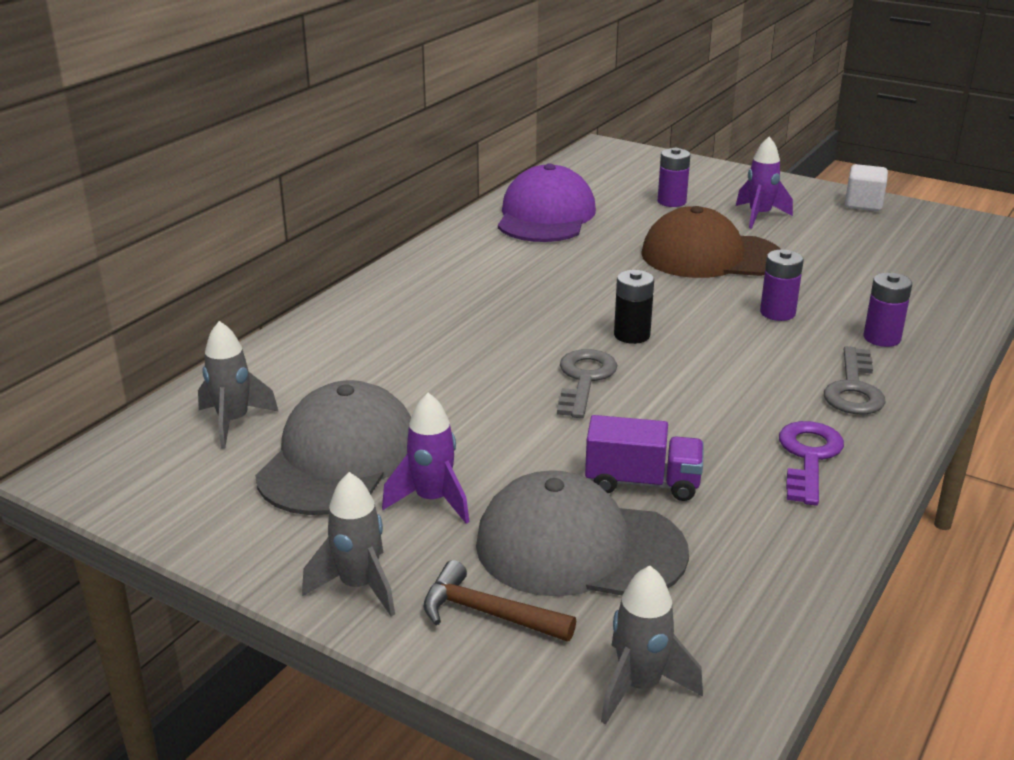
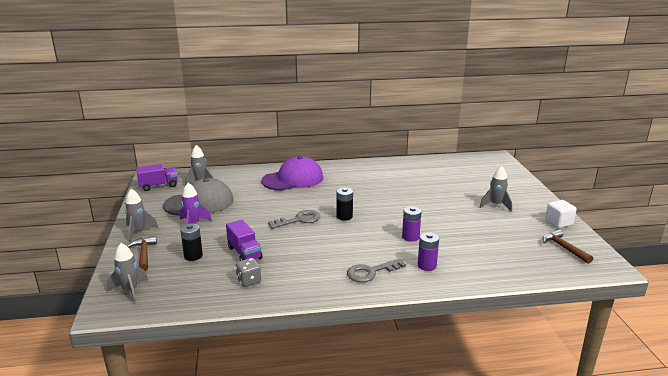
camera: 50 degrees right, 5 degrees down
grey cap [476,470,689,596] -> black battery [180,223,203,261]
purple cap [498,164,596,242] -> purple cap moved to [261,156,323,191]
brown cap [641,206,781,278] -> none
purple battery [658,148,690,207] -> none
purple rocket [736,136,793,229] -> grey rocket [480,165,512,212]
purple key [779,421,844,506] -> none
none -> purple truck [136,164,178,191]
none -> grey dice [236,258,261,287]
none -> brown hammer [542,230,593,264]

